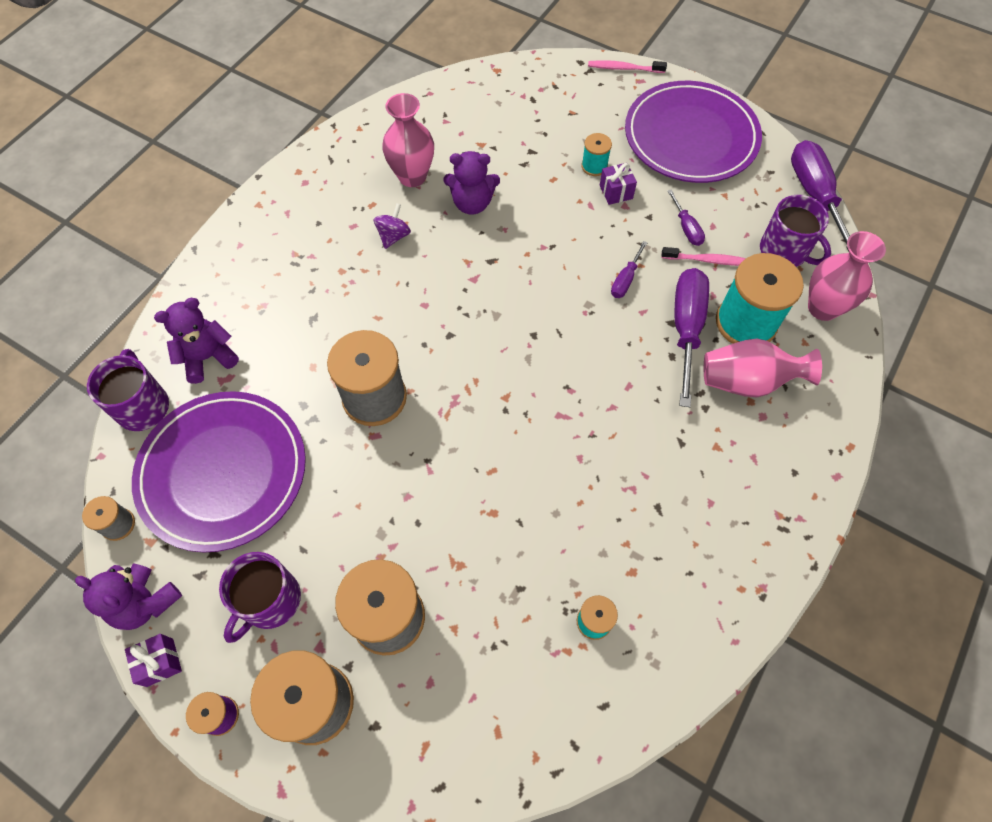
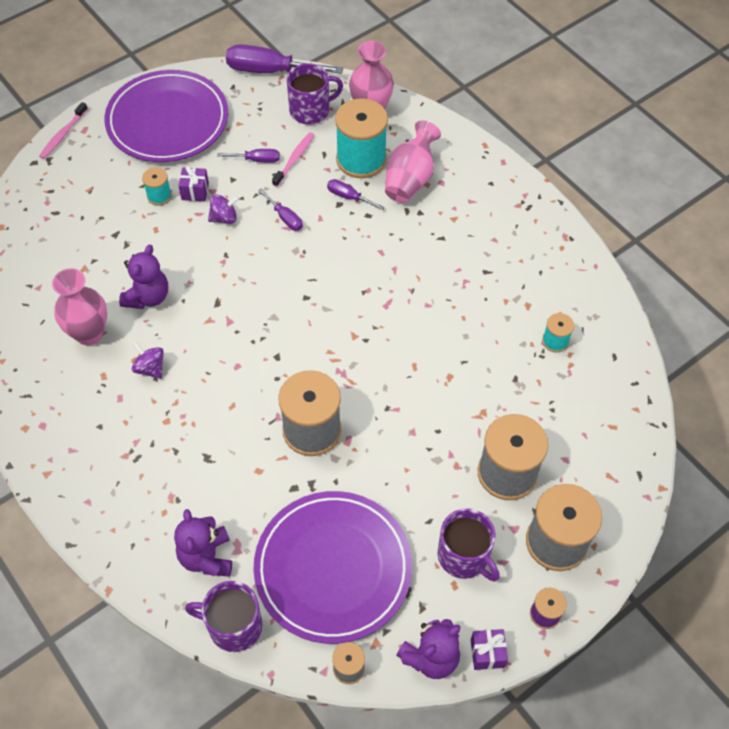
camera: 70 degrees left, 5 degrees down
purple screwdriver [674,268,709,407] -> purple screwdriver [327,179,385,210], size x0.50
none -> purple spinning top [208,194,239,224]

